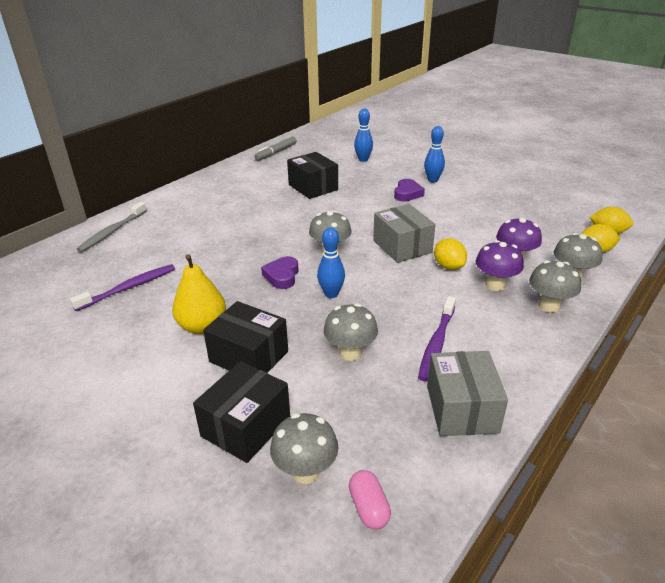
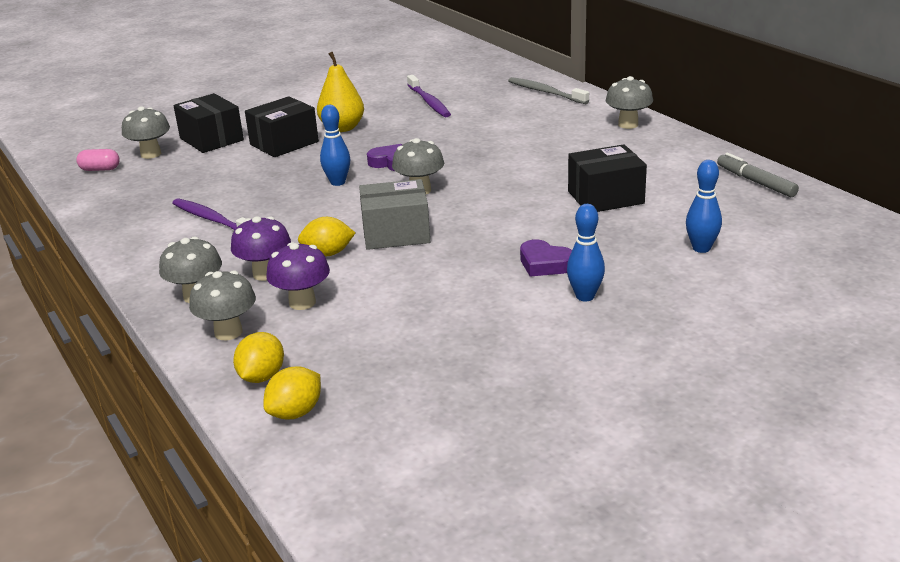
camera: 110 degrees right, 5 degrees down
grey mushroom [323,303,378,361] -> grey mushroom moved to [606,76,653,129]
grey box [427,351,508,436] -> none

